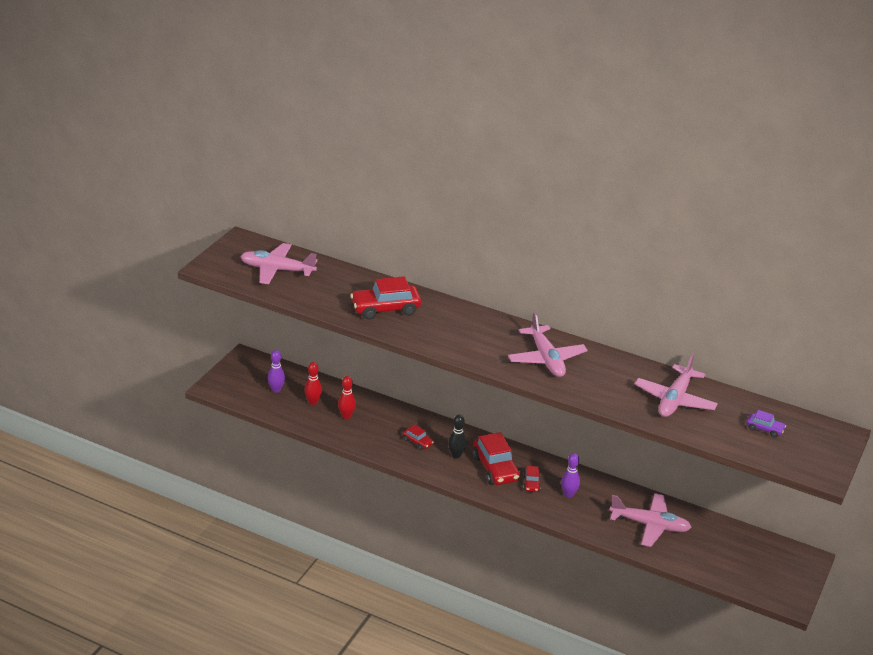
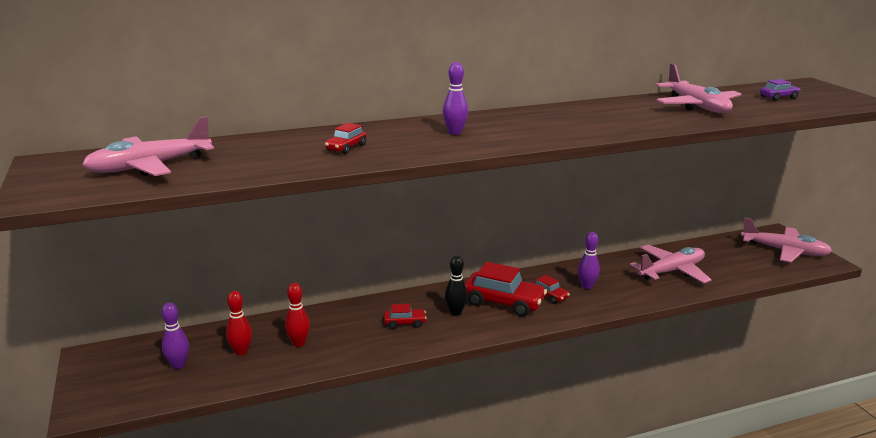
camera: 45 degrees left, 10 degrees down
red car [351,276,421,320] -> red car [325,123,367,154], size x0.50
pink plane [508,312,588,377] -> pink plane moved to [741,218,832,262]
none -> purple bowling pin [443,62,468,135]

